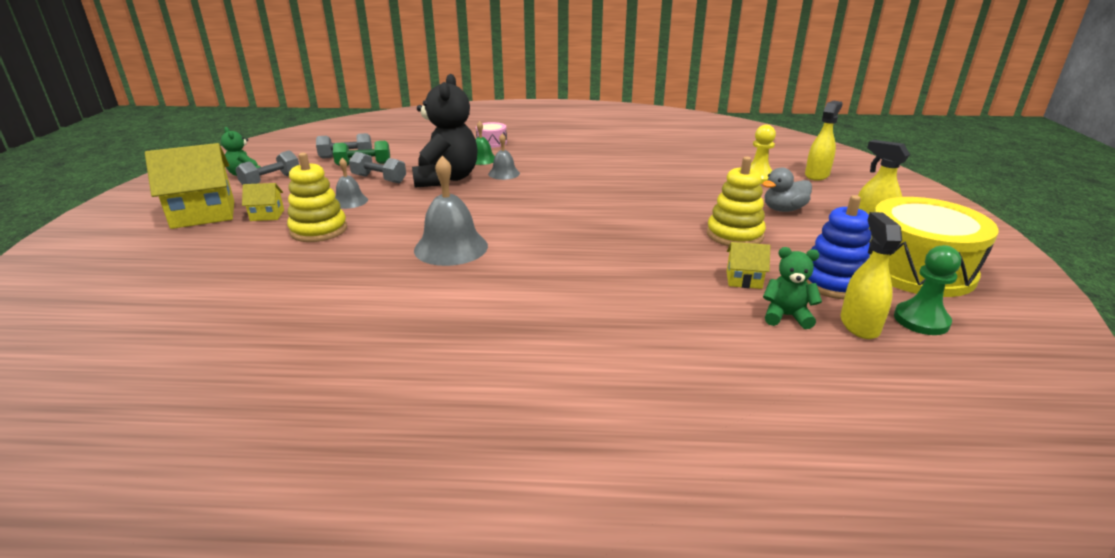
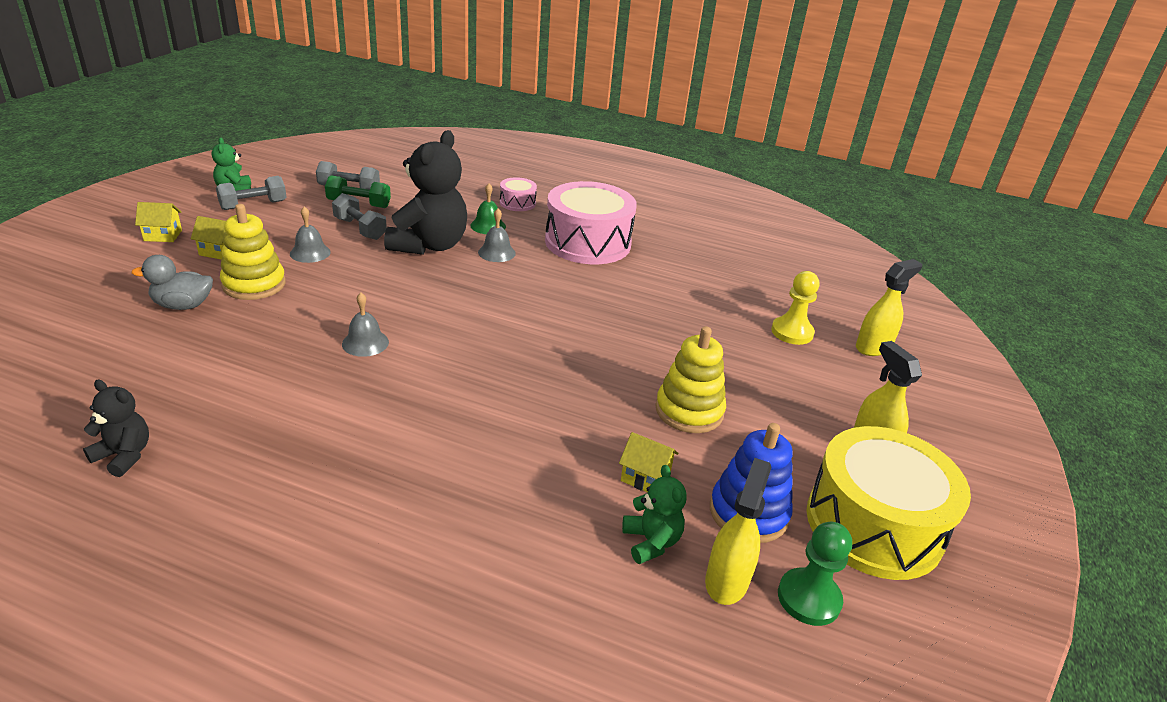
camera: 15 degrees right, 5 degrees up
yellow house [145,143,234,229] -> yellow house [135,202,182,242], size x0.49
grey bell [414,156,488,266] -> grey bell [342,293,389,357], size x0.55
grey duck [762,168,812,212] -> grey duck moved to [131,255,213,310]
green teddy bear [763,247,822,329] -> green teddy bear turned 45 degrees clockwise [622,465,687,564]
none -> black teddy bear [83,380,149,477]
none -> pink drum [545,181,637,264]

